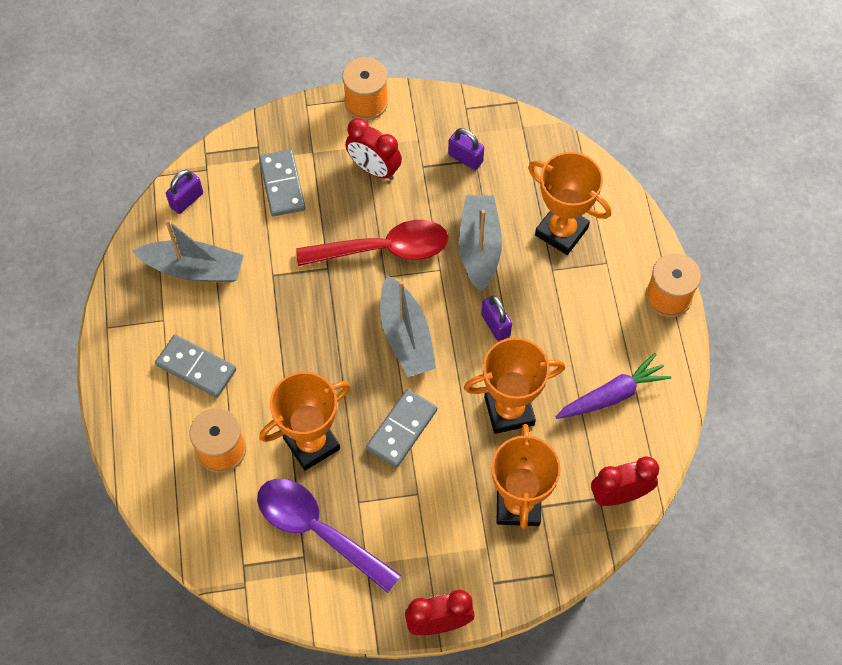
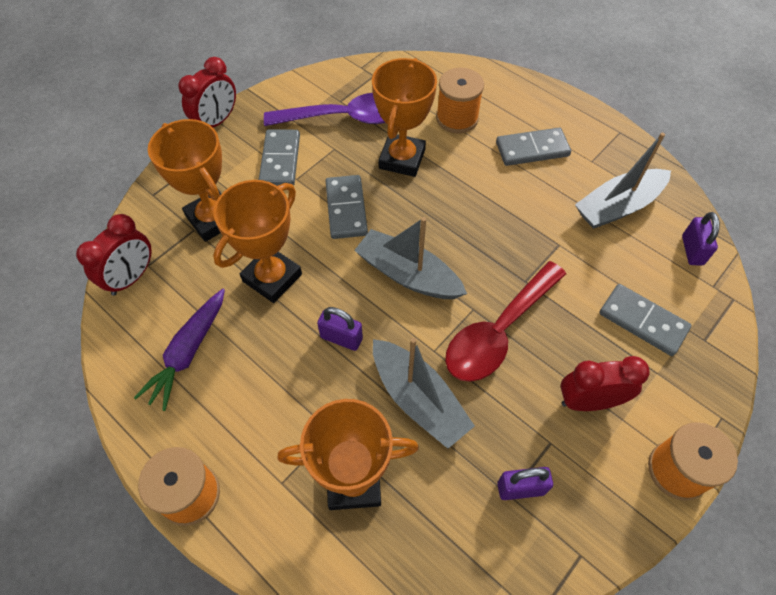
camera: 140 degrees right, 5 degrees down
none -> grey domino [259,129,300,186]

